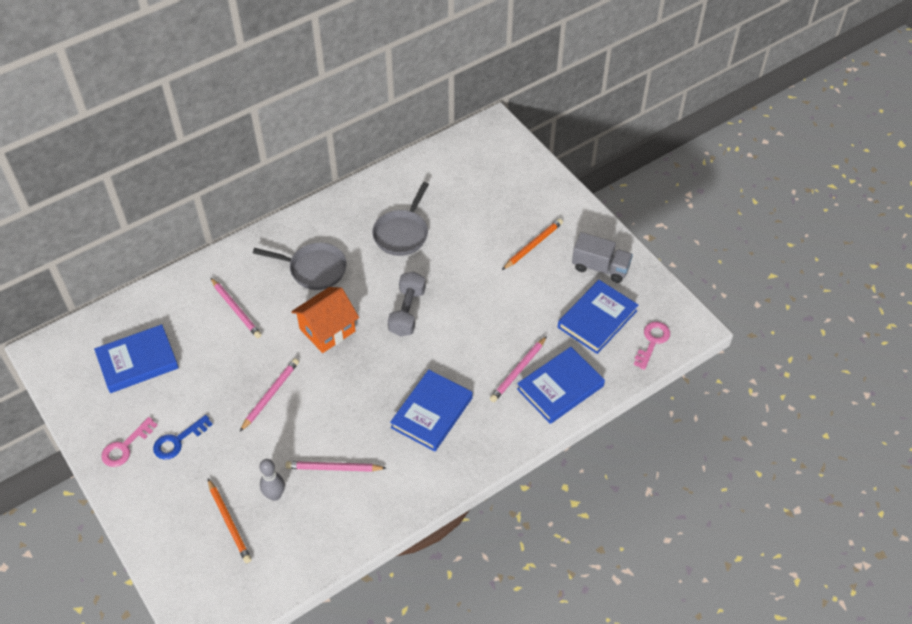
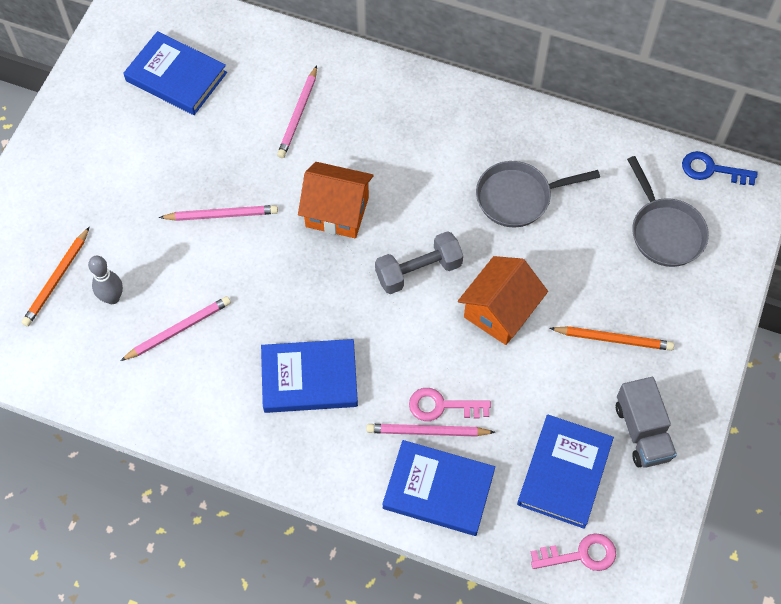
camera: 55 degrees right, 10 degrees up
pink key [101,417,157,467] -> pink key moved to [409,388,491,421]
blue key [153,415,213,460] -> blue key moved to [682,151,758,185]
grey pan [253,243,347,290] -> grey pan moved to [627,156,709,267]
pink pencil [285,461,386,472] -> pink pencil turned 90 degrees clockwise [120,296,231,361]
blue book [558,280,638,354] -> blue book turned 75 degrees counterclockwise [517,415,614,529]
none -> orange house [458,256,548,345]

